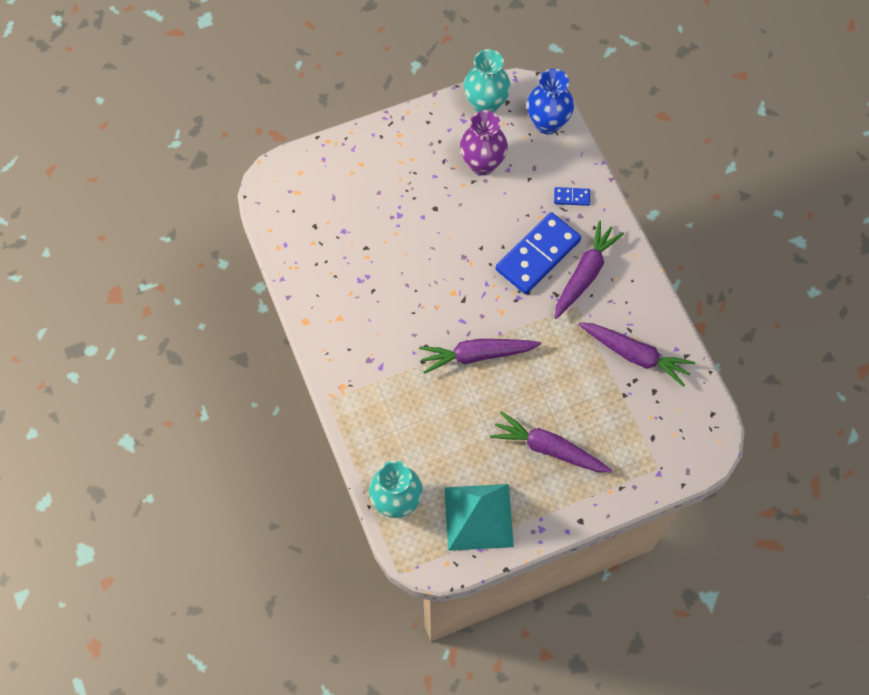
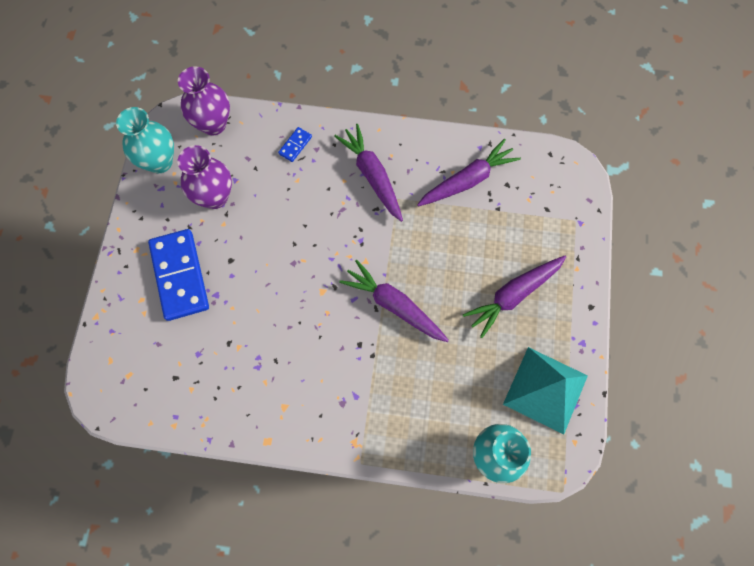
camera: 60 degrees left, 5 degrees up
purple carrot [419,339,541,374] -> purple carrot turned 105 degrees clockwise [339,259,449,342]
blue domino [495,212,581,294] -> blue domino moved to [148,229,209,321]
blue vase [527,69,574,135] -> purple vase [178,67,230,135]

